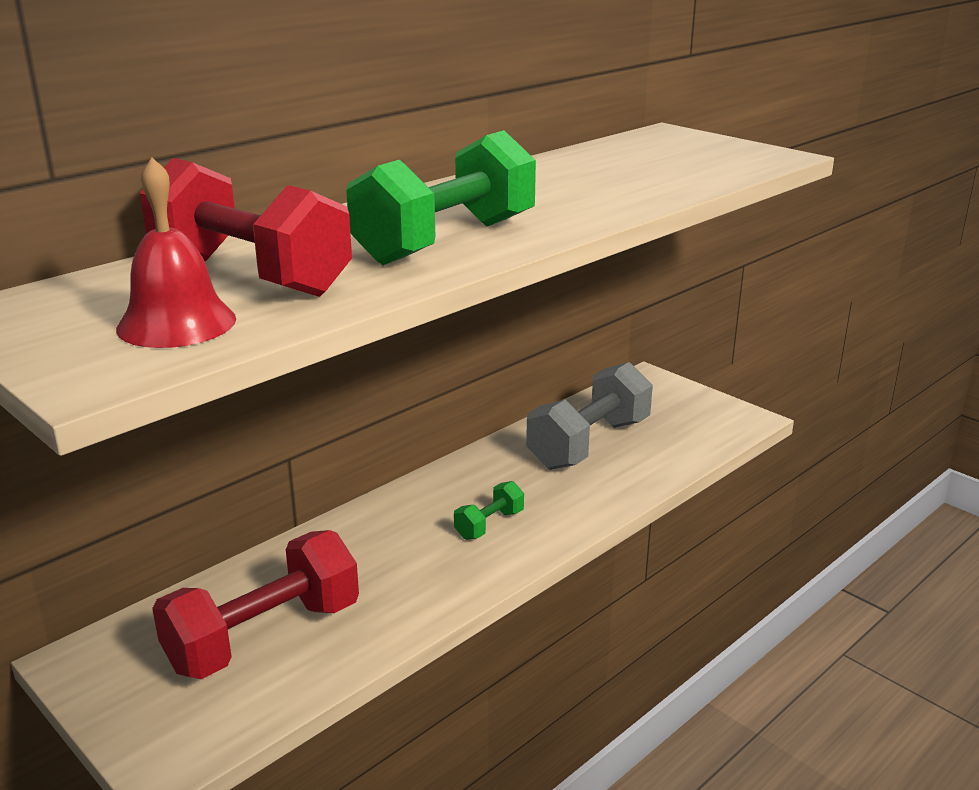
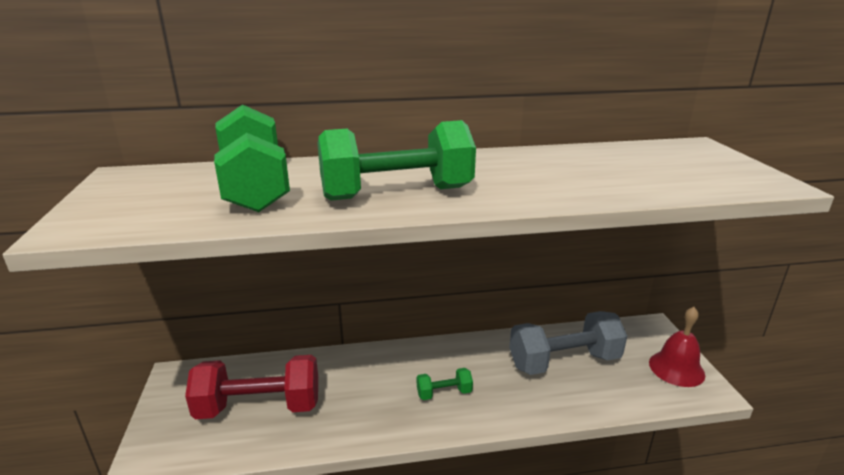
camera: 35 degrees right, 0 degrees up
red bell [116,157,236,348] -> red bell moved to [649,307,705,387]
red dumbbell [140,158,352,297] -> green dumbbell [214,104,290,212]

